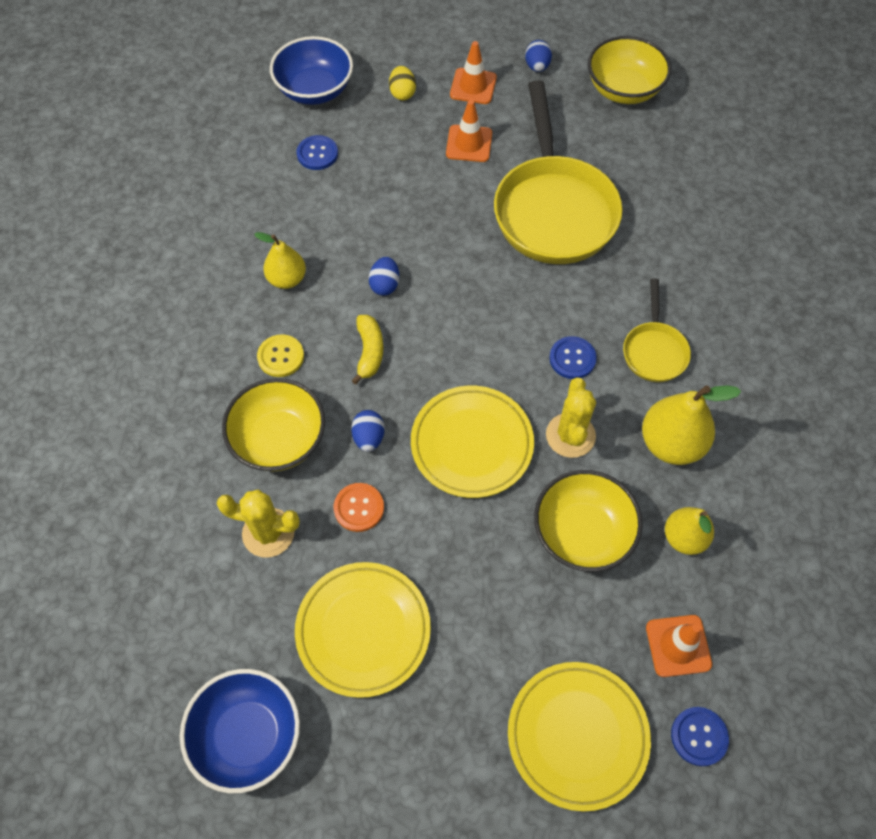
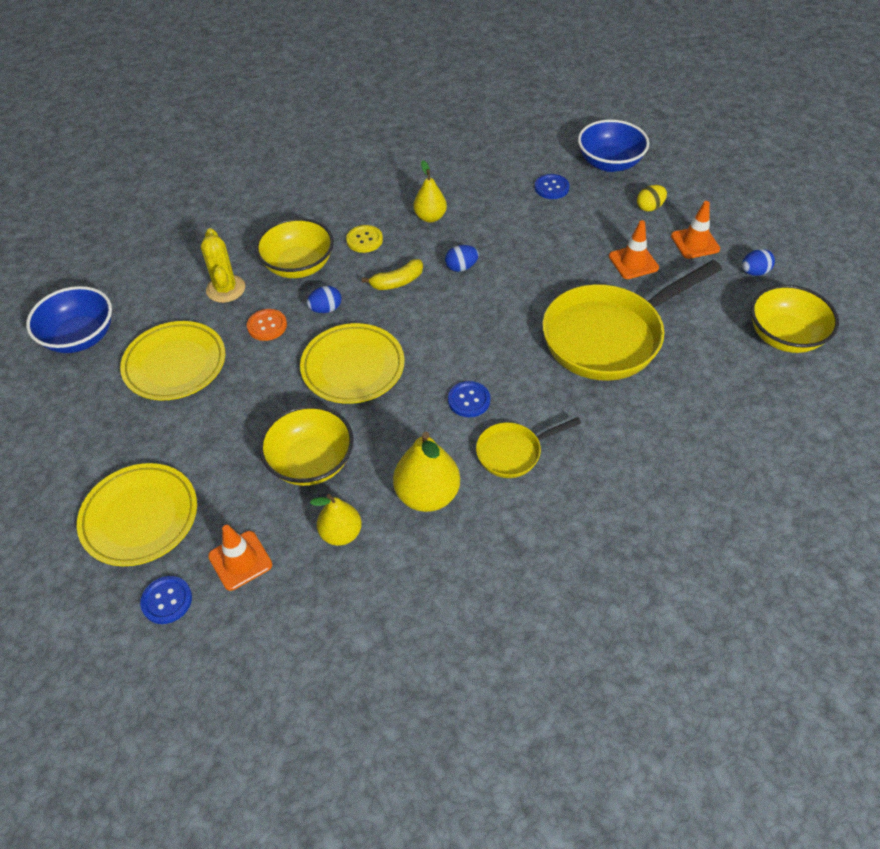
camera: 65 degrees right, 10 degrees down
yellow cactus [546,378,596,458] -> none

